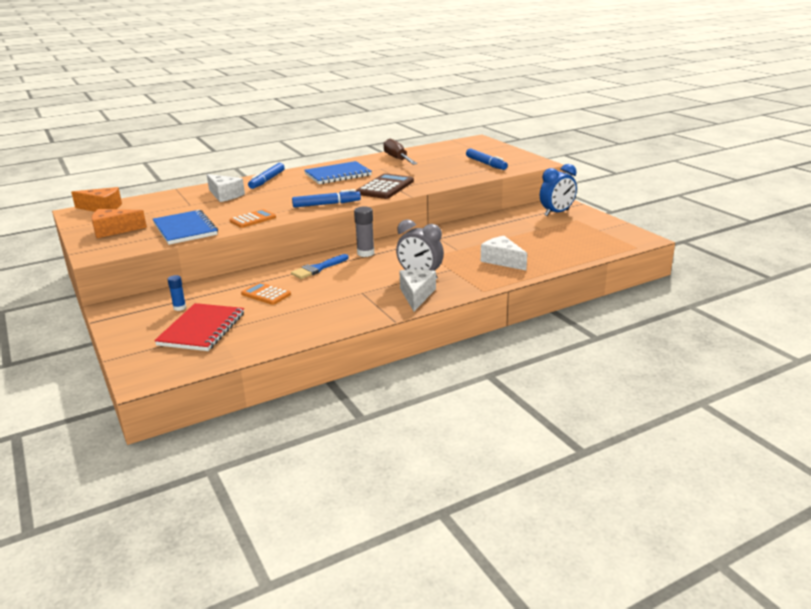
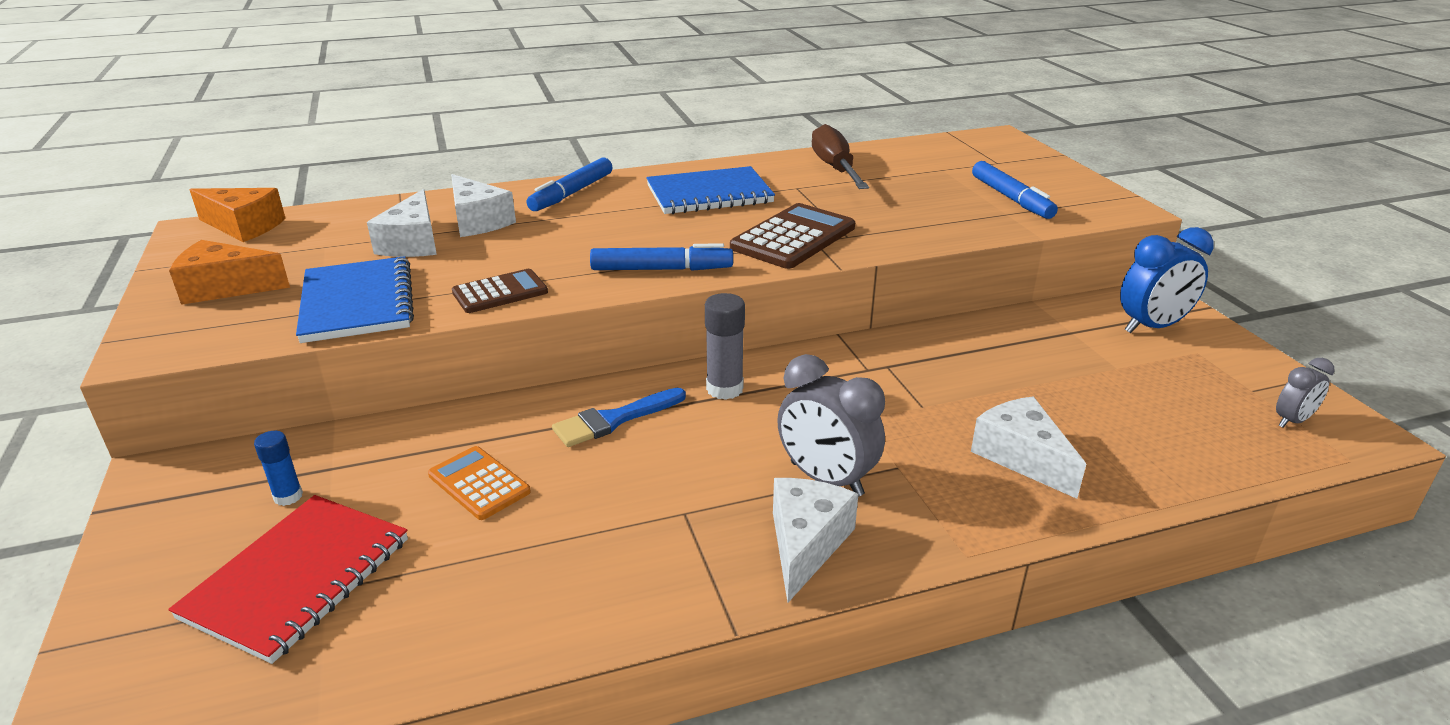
camera: 10 degrees right, 5 degrees up
orange calculator [229,209,276,228] -> brown calculator [452,269,548,313]
none -> white cheese [367,189,437,257]
none -> grey clock [1276,358,1335,428]

